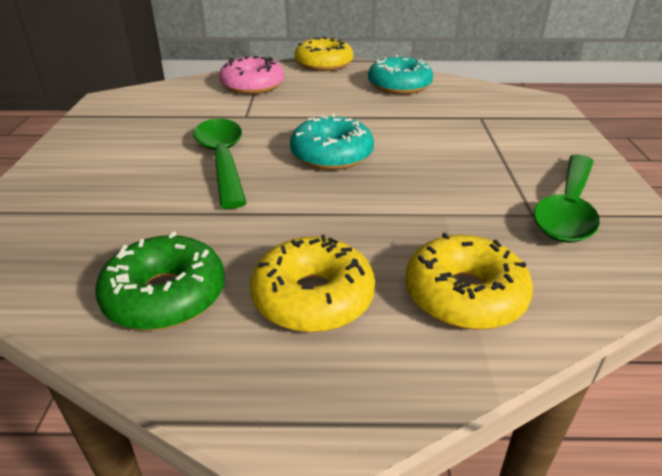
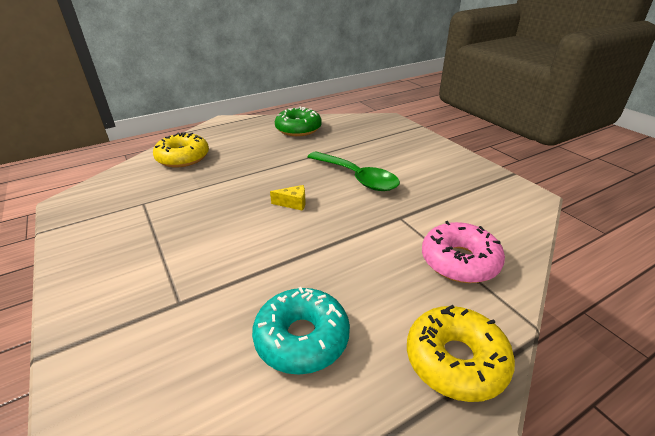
camera: 150 degrees right, 0 degrees up
yellow donut [250,235,375,333] -> none
turquoise donut [290,114,374,170] -> yellow cheese [270,185,306,211]
green spoon [533,155,600,243] -> none

